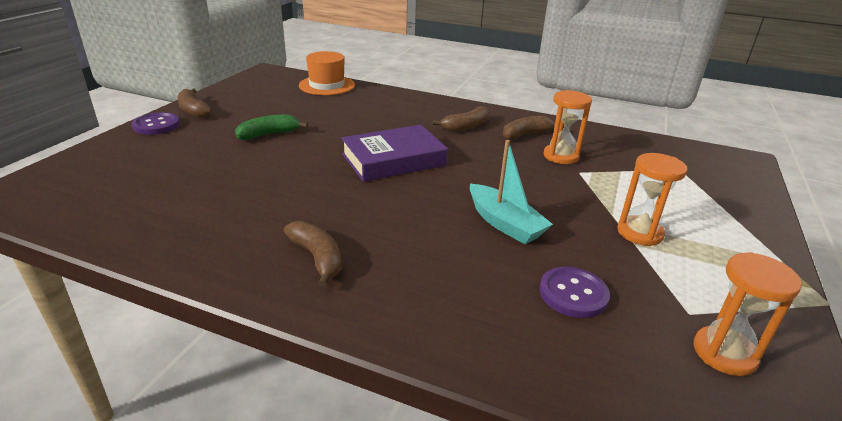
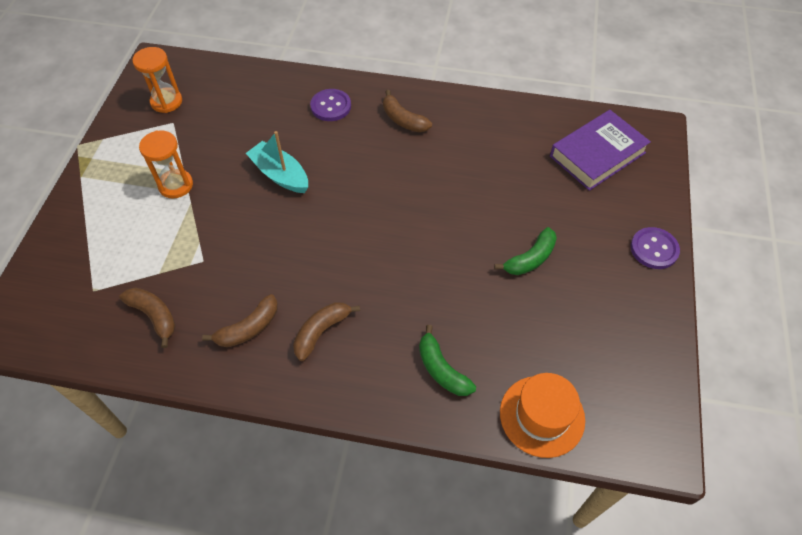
camera: 170 degrees right, 25 degrees up
brown banana [177,88,212,118] -> brown banana moved to [119,287,176,348]
purple book [341,125,448,182] -> purple book moved to [550,110,651,191]
purple button [539,267,610,318] -> purple button moved to [310,89,351,121]
orange hourglass [544,90,592,164] -> none
none -> green banana [419,325,476,396]

